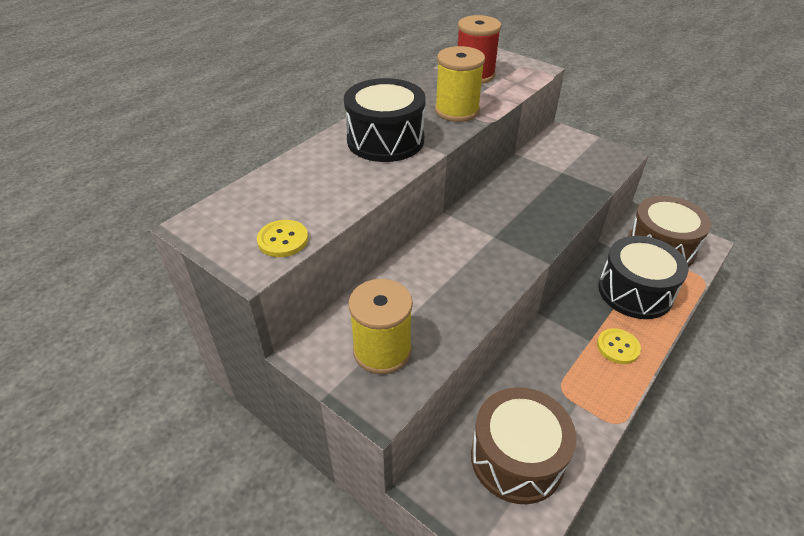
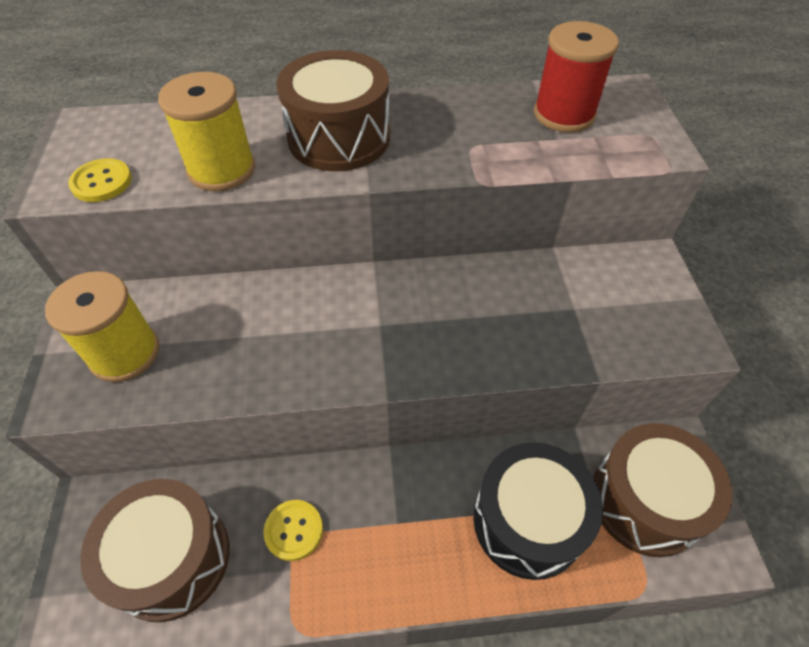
camera: 45 degrees right, 10 degrees up
black drum [344,78,426,162] -> brown drum [276,50,390,171]
yellow spool [435,46,485,122] -> yellow spool moved to [158,72,255,191]
yellow button [597,328,641,364] -> yellow button moved to [263,500,323,561]

